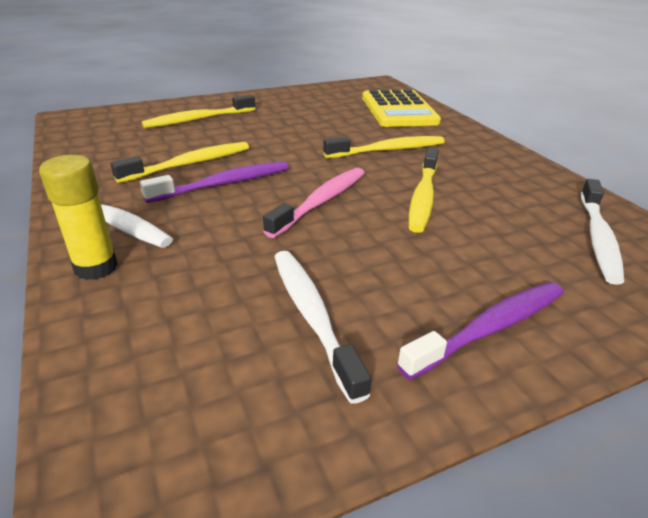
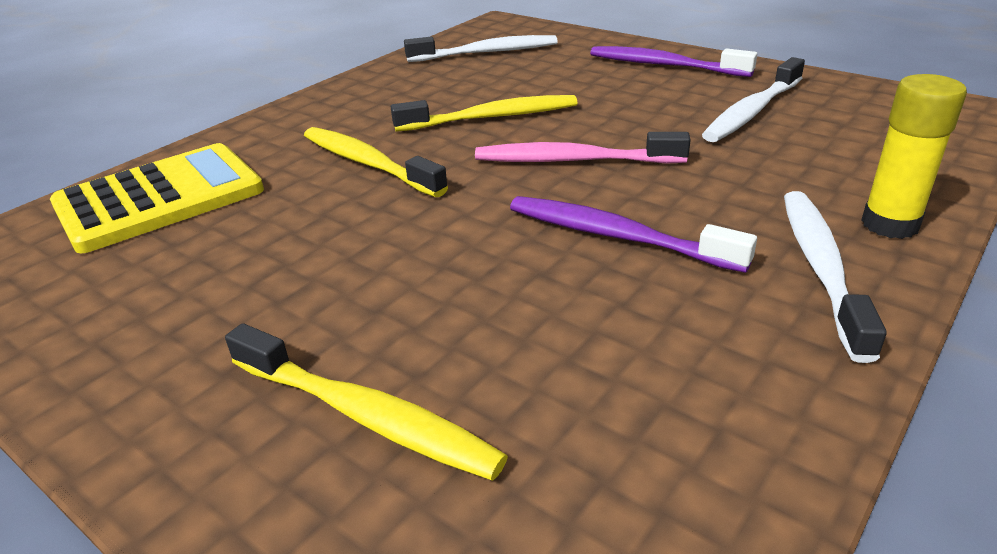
camera: 115 degrees left, 0 degrees up
yellow toothbrush [110,142,249,183] -> none

